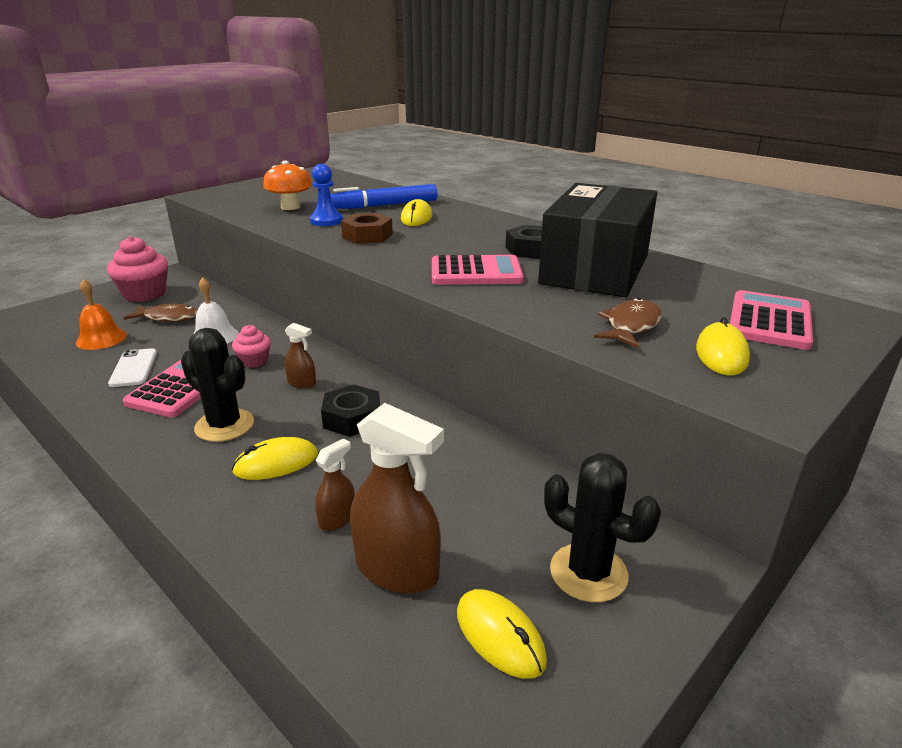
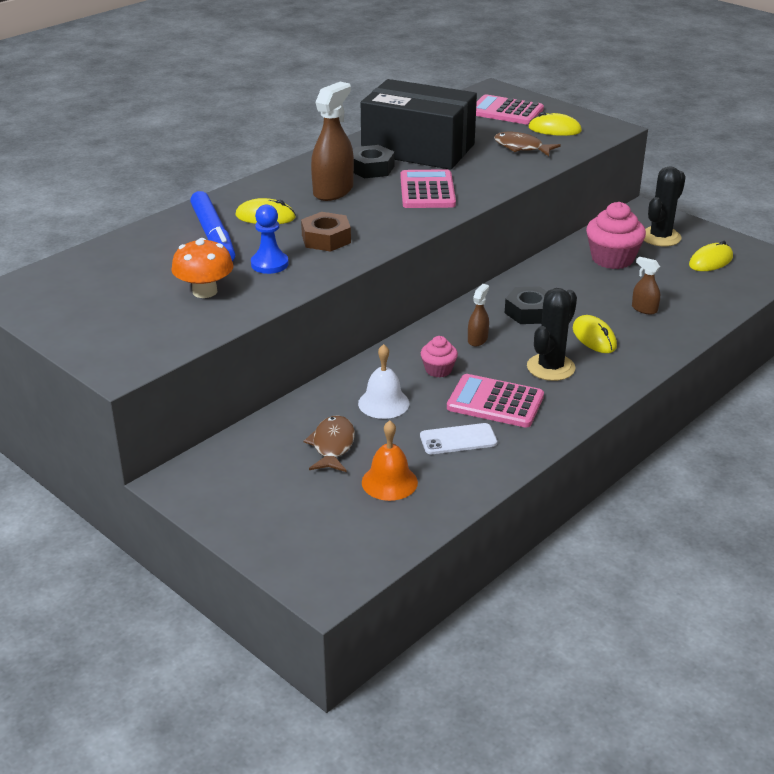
camera: 90 degrees left, 5 degrees up
pink cupcake [107,236,168,302] -> pink cupcake moved to [586,202,646,269]
brown spray bottle [350,403,444,594] -> brown spray bottle moved to [311,82,354,201]

